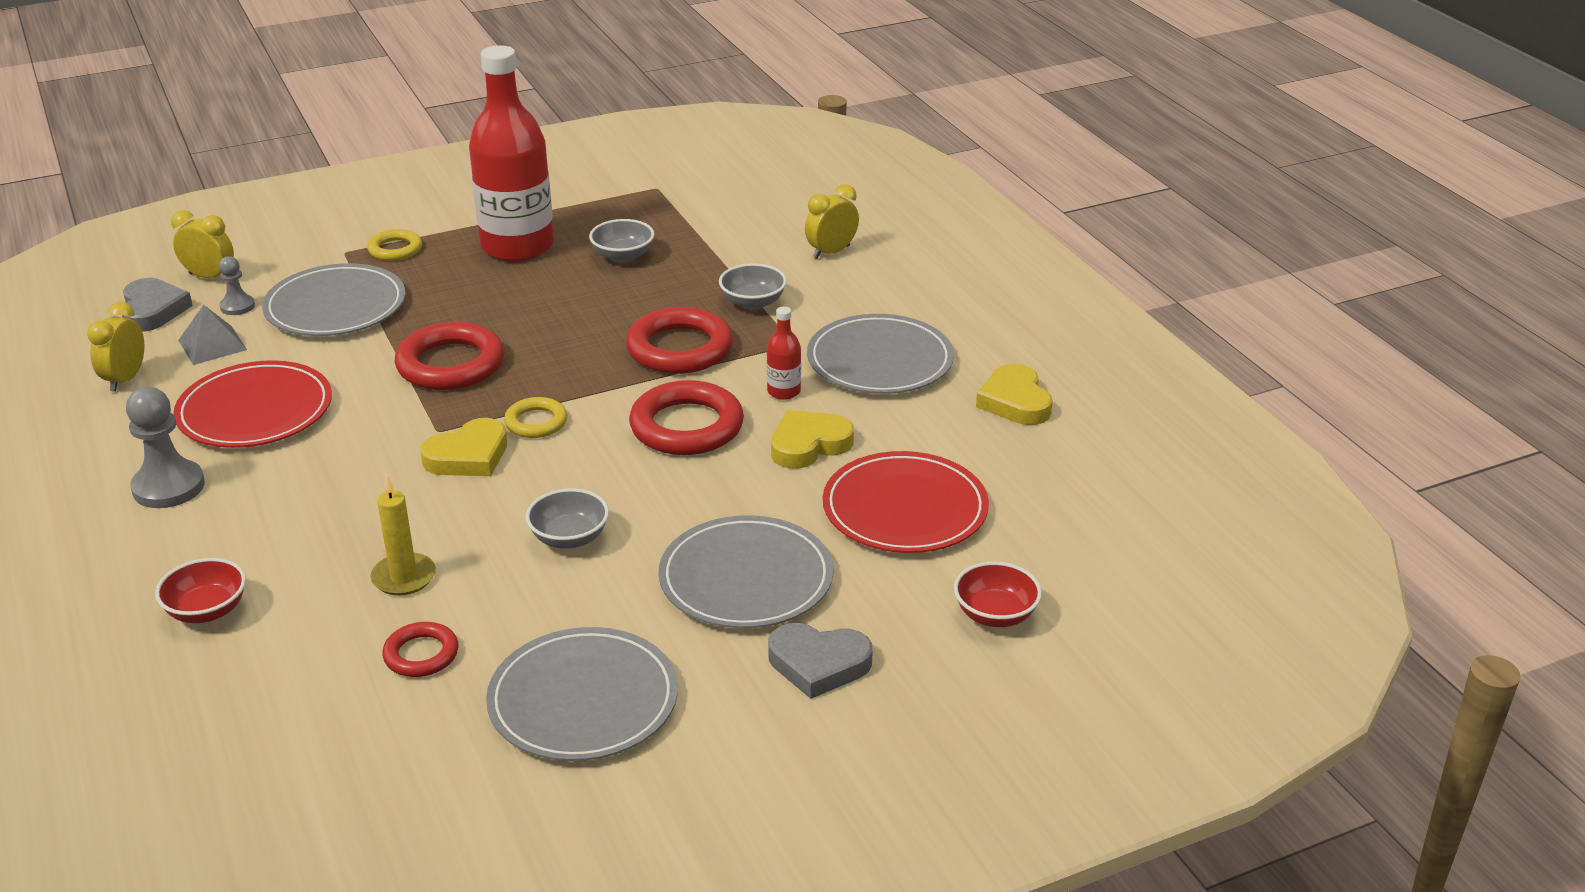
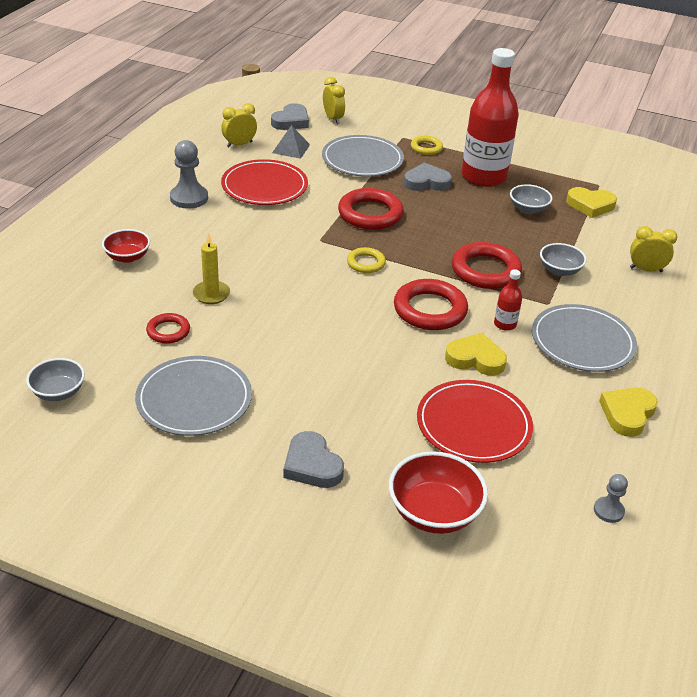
camera: 45 degrees right, 5 degrees up
grey pawn [219,256,255,315] -> grey pawn moved to [594,474,628,523]
yellow heart [420,418,507,476] -> yellow heart moved to [566,187,617,218]
grey bowl [526,489,609,549] -> grey bowl moved to [26,358,85,401]
grey plate [658,515,834,628] -> none
red bowl [954,562,1042,627] -> red bowl [389,451,488,534], size x1.57
none -> grey heart [404,162,452,191]

